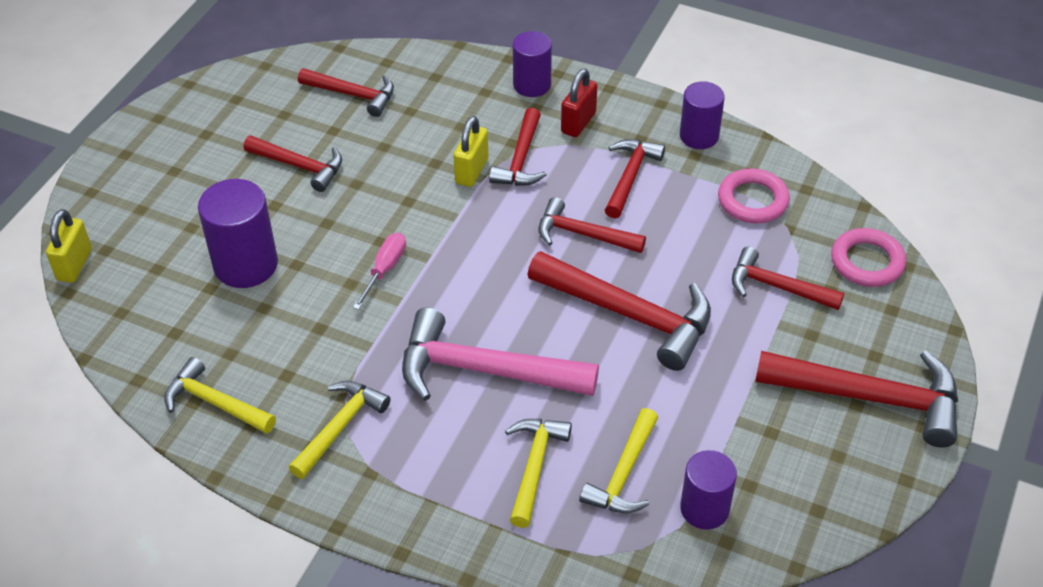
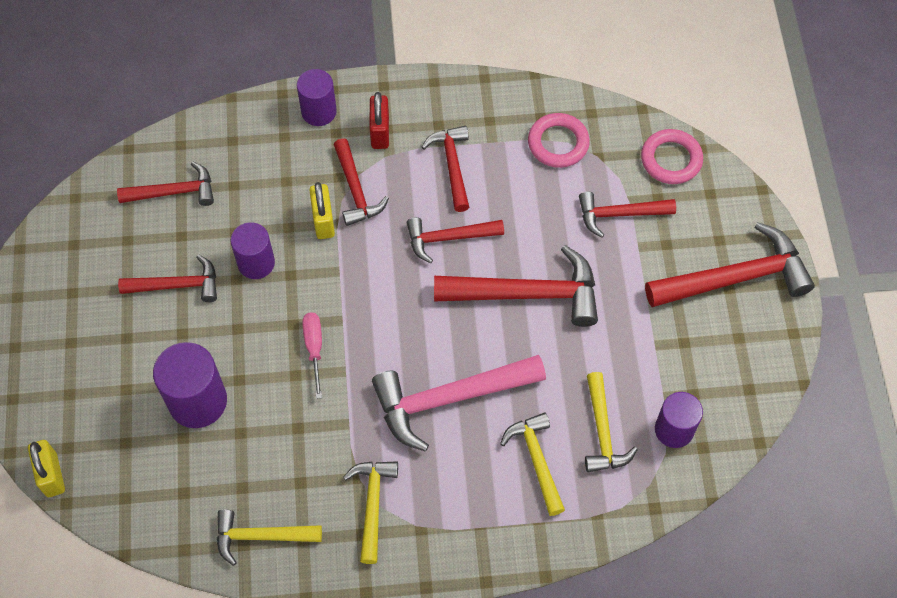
camera: 30 degrees left, 15 degrees up
purple cylinder [680,81,725,149] -> purple cylinder moved to [230,222,275,279]

